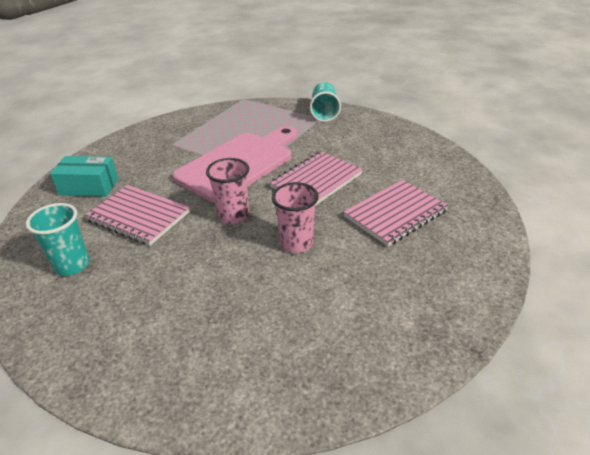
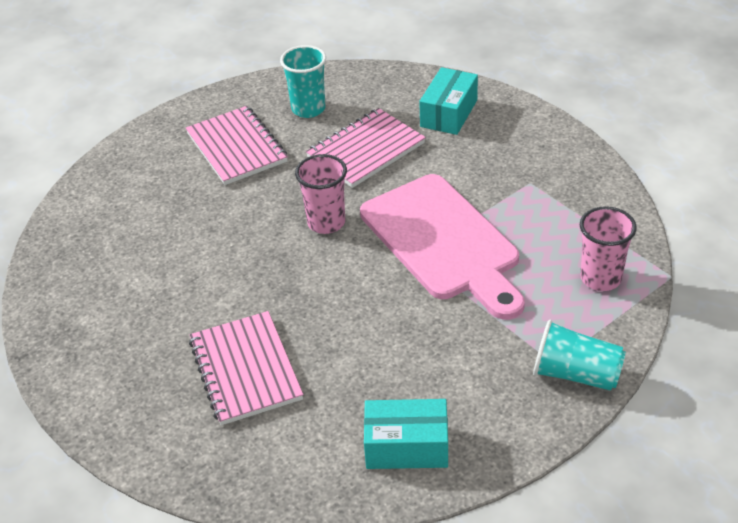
camera: 110 degrees right, 5 degrees up
pink notebook [269,151,363,205] -> pink notebook moved to [186,106,288,185]
pink cup [272,182,319,253] -> pink cup moved to [580,206,637,291]
none -> turquoise box [364,399,448,469]

